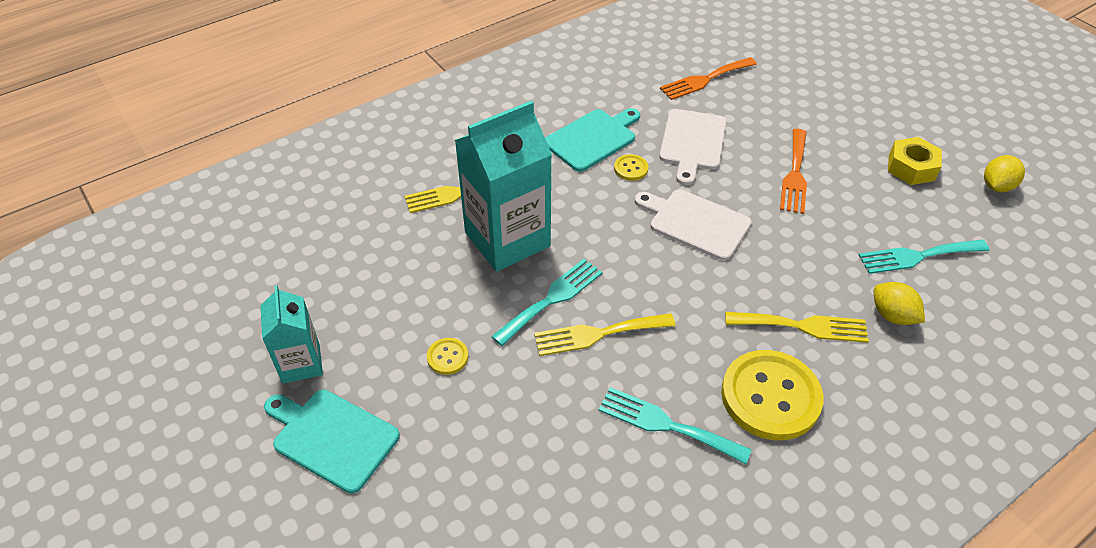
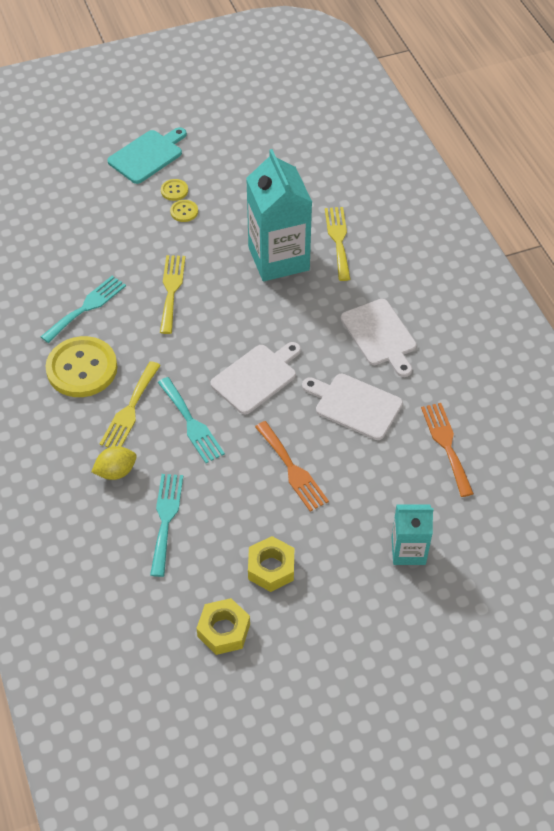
camera: 105 degrees right, 5 degrees up
turquoise carton [260,285,323,384] -> turquoise carton moved to [392,505,434,565]
turquoise fork [491,259,603,346] -> turquoise fork moved to [158,377,225,463]
turquoise cutting board [545,108,640,172] -> white cutting board [341,299,417,377]
yellow button [614,154,649,181] -> yellow button moved to [161,179,188,201]
orange fork [780,129,807,214] -> orange fork turned 150 degrees counterclockwise [255,421,329,512]
yellow lemon [984,155,1025,192] -> yellow nut [196,598,250,655]

